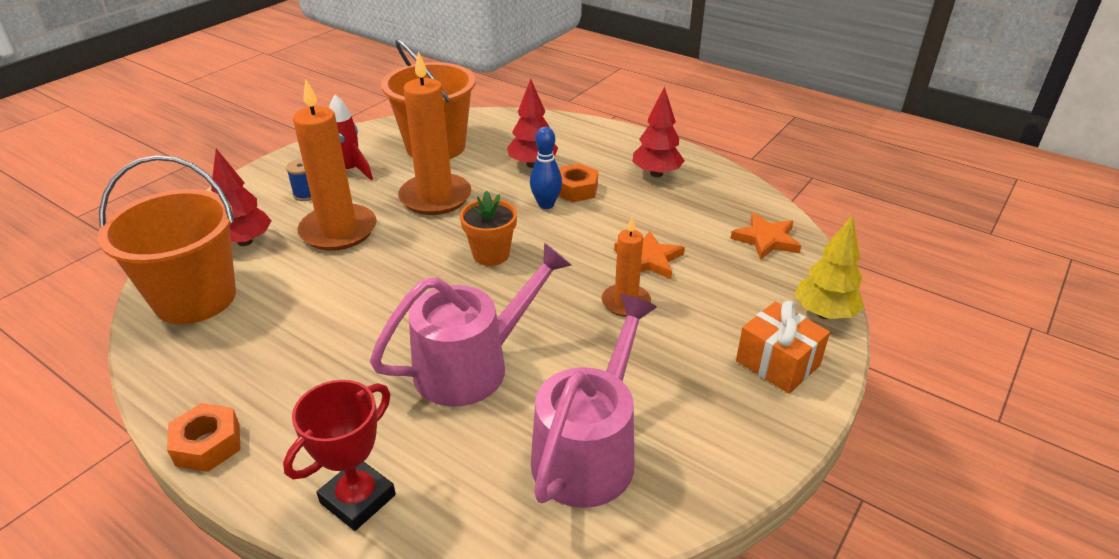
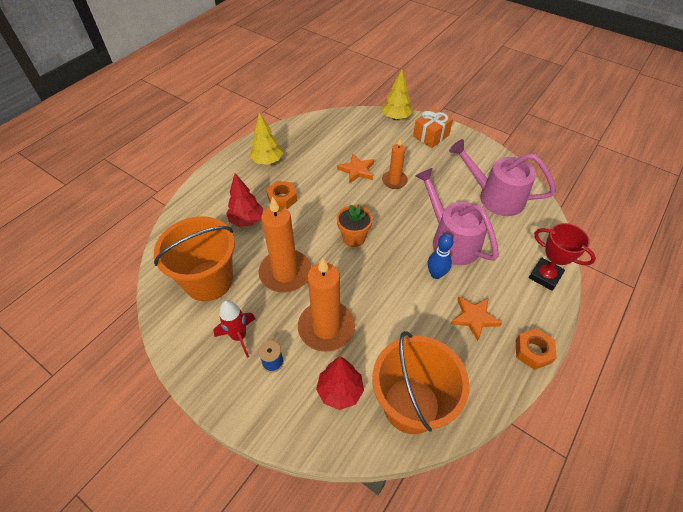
camera: 90 degrees left, 15 degrees up
blue bowling pin [530,127,562,209] -> blue bowling pin moved to [428,234,453,279]
red tree [632,86,685,177] -> yellow tree [250,112,283,165]
orange star [730,213,801,260] -> orange star moved to [451,296,502,341]

